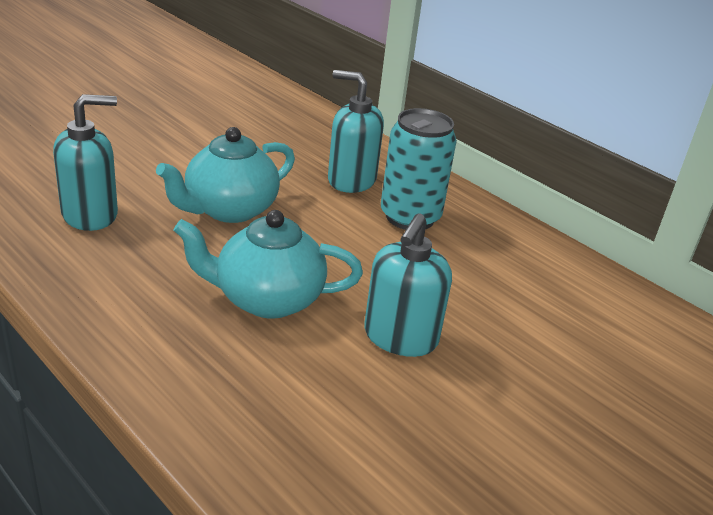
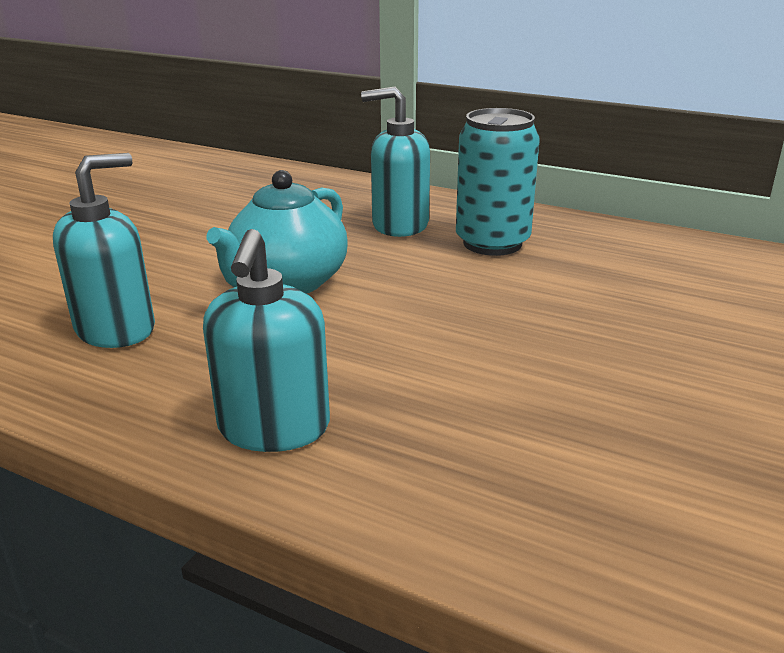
camera: 15 degrees left, 5 degrees down
turquoise teapot [173,210,363,319] -> none
turquoise soap dispenser [364,214,452,357] -> turquoise soap dispenser moved to [203,229,330,452]

